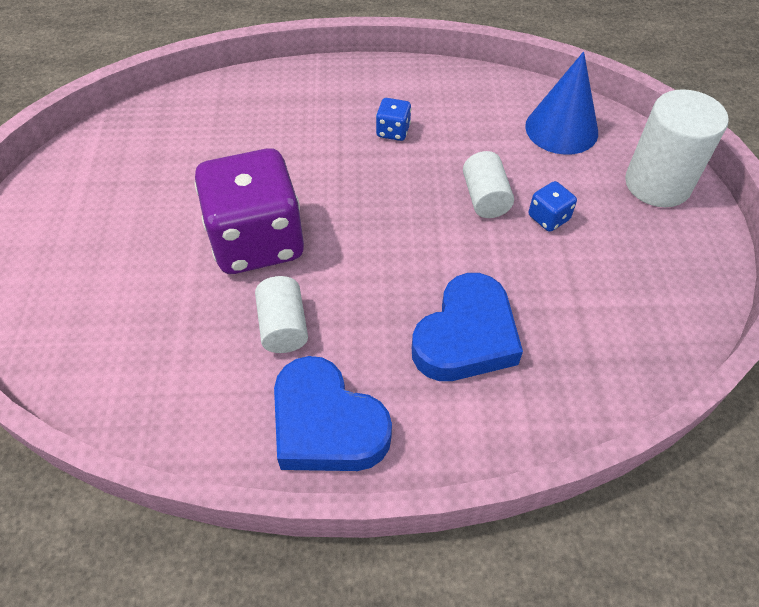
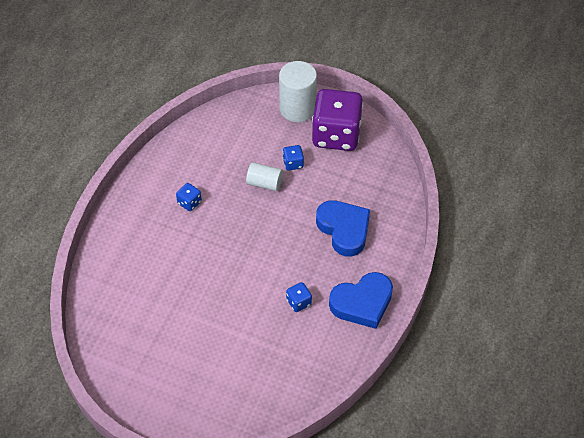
camera: 65 degrees left, 0 degrees up
purple dice [194,148,304,274] -> purple dice moved to [312,89,363,151]
white cylinder [255,276,308,353] -> blue dice [286,282,312,312]
blue cone [525,51,598,155] -> none

